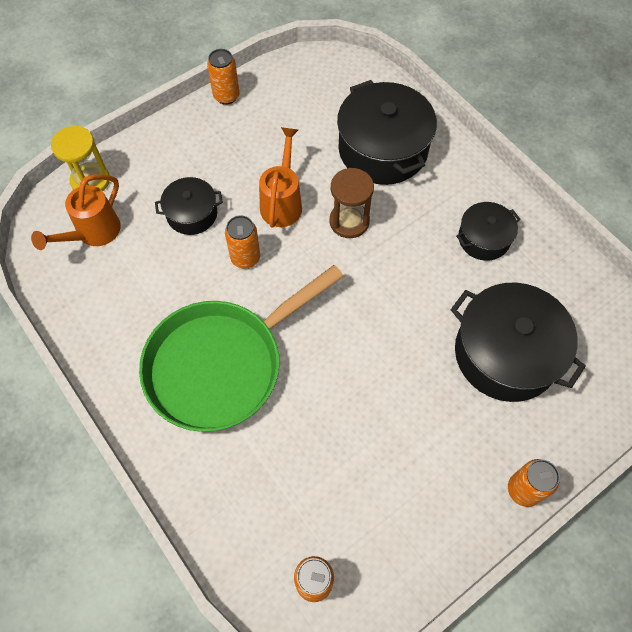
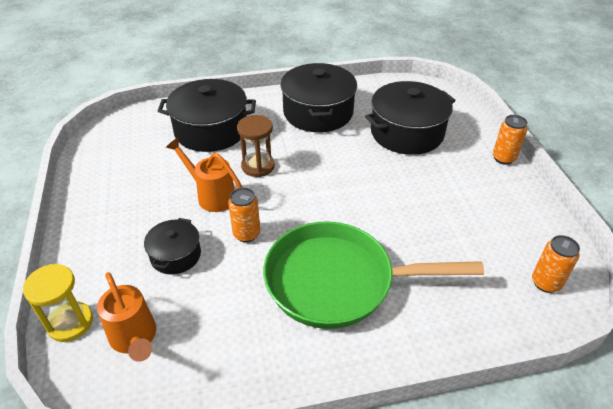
camera: 65 degrees left, 20 degrees down
green pan [139,265,343,432] -> green pan turned 105 degrees clockwise [263,221,484,329]
orange can [207,49,239,105] -> none
black pot [456,202,521,261] -> black pot [280,63,357,132], size x1.84

